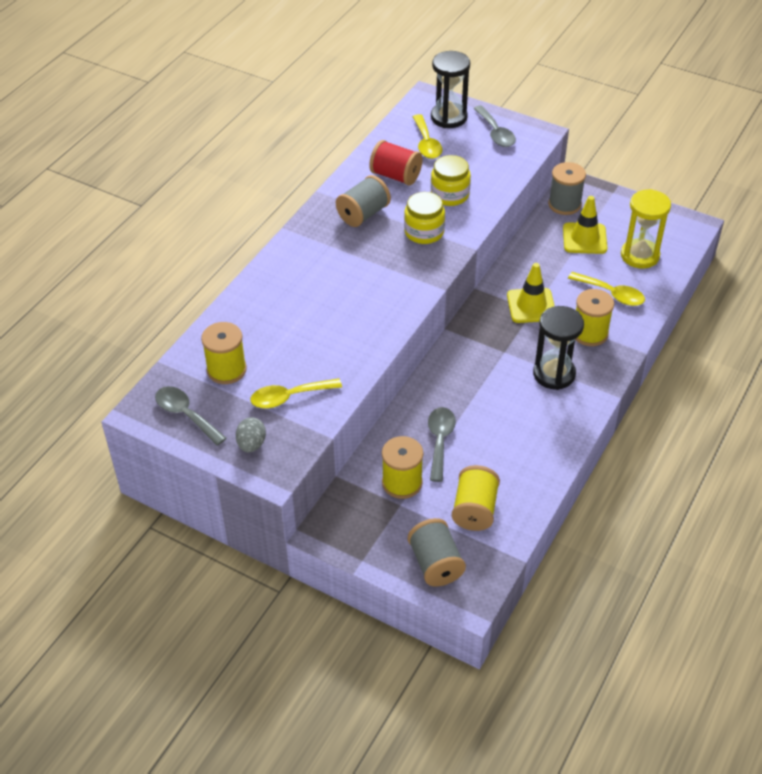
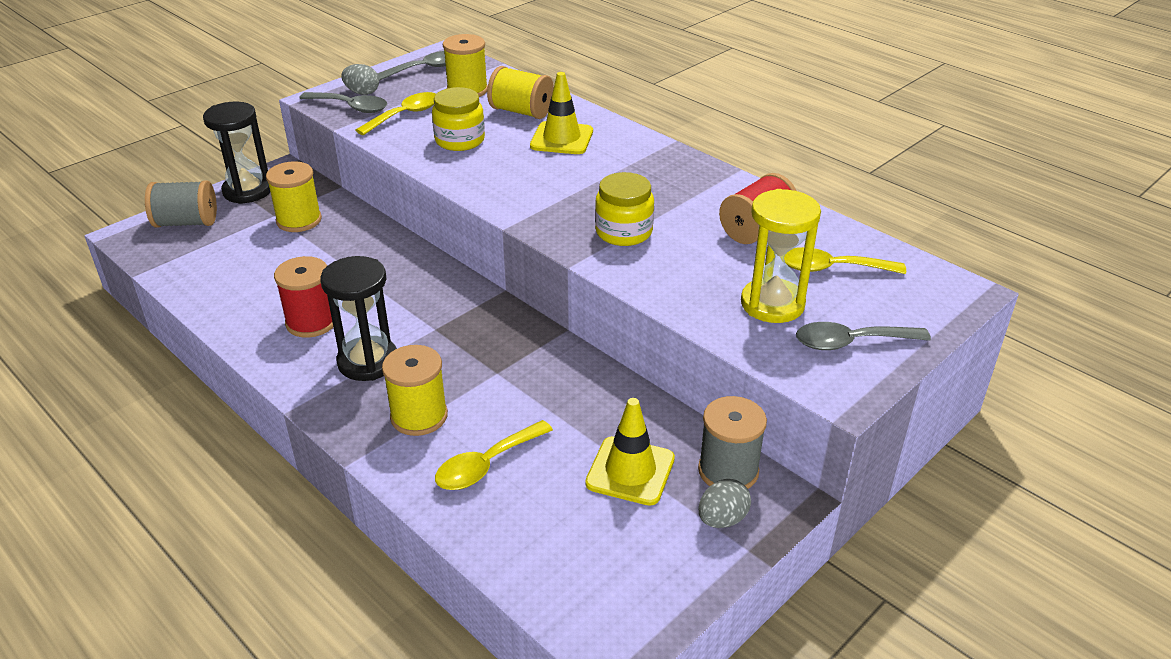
camera: 105 degrees right, 10 degrees down
yellow spoon [250,378,342,409] -> yellow spoon turned 45 degrees clockwise [356,92,436,135]
grey spool [336,175,391,227] -> none
grey spoon [428,407,456,482] -> grey spoon moved to [300,92,387,113]
black hourglass [431,51,470,128] -> black hourglass moved to [203,101,270,204]
yellow jar [431,155,471,206] -> yellow jar moved to [432,87,485,151]
yellow spool [452,465,500,531] -> yellow spool moved to [487,66,554,119]
yellow traffic cone [507,263,554,323] -> yellow traffic cone moved to [530,72,593,154]
yellow hourglass [621,189,671,268] -> yellow hourglass moved to [741,189,821,323]
none -> red spool [274,256,333,338]
none -> grey egg [699,479,751,528]

